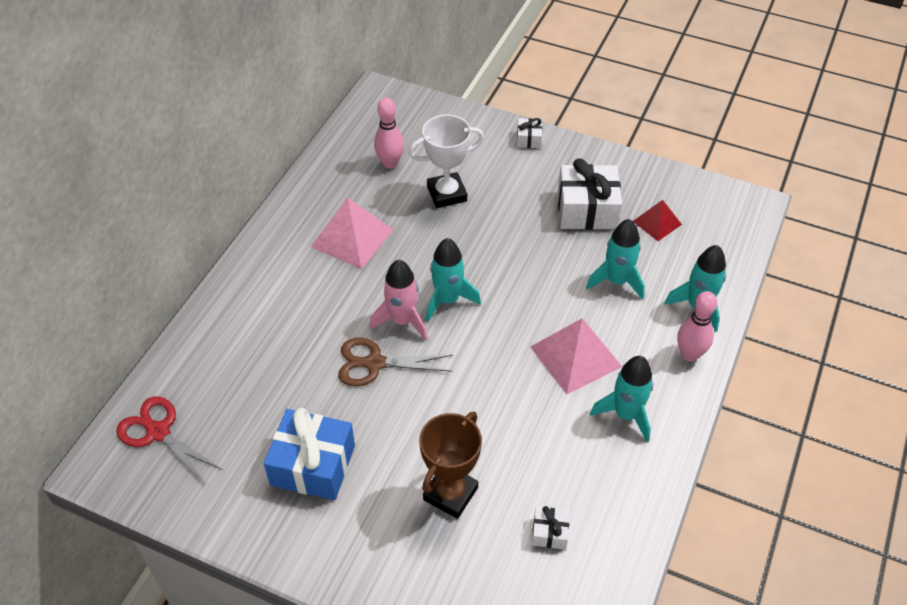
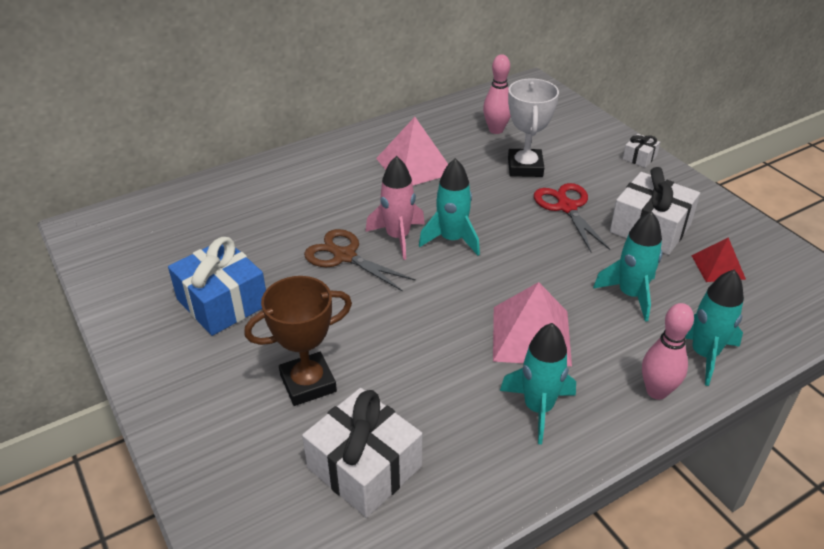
camera: 35 degrees right, 10 degrees down
red scissors [117,396,223,485] -> red scissors moved to [534,183,610,252]
white trophy [409,115,484,208] -> white trophy turned 75 degrees clockwise [508,78,559,177]
white gift [532,506,570,550] -> white gift [302,388,422,518], size x2.10

